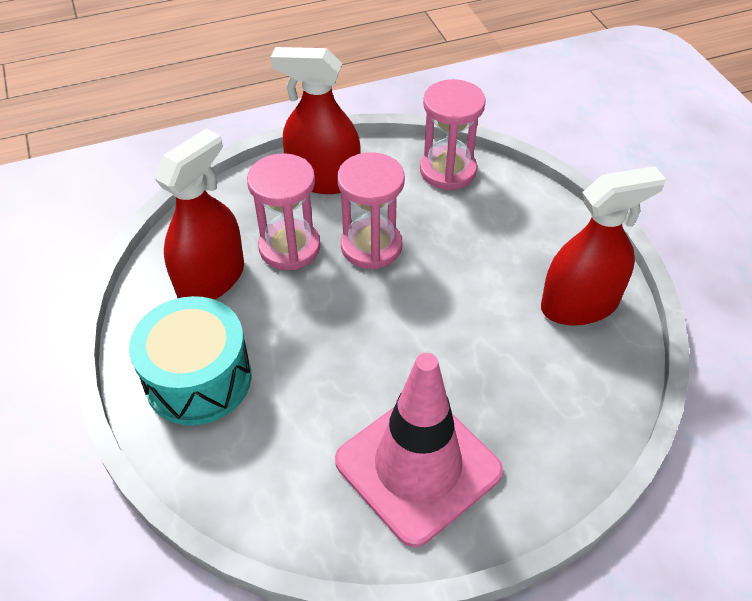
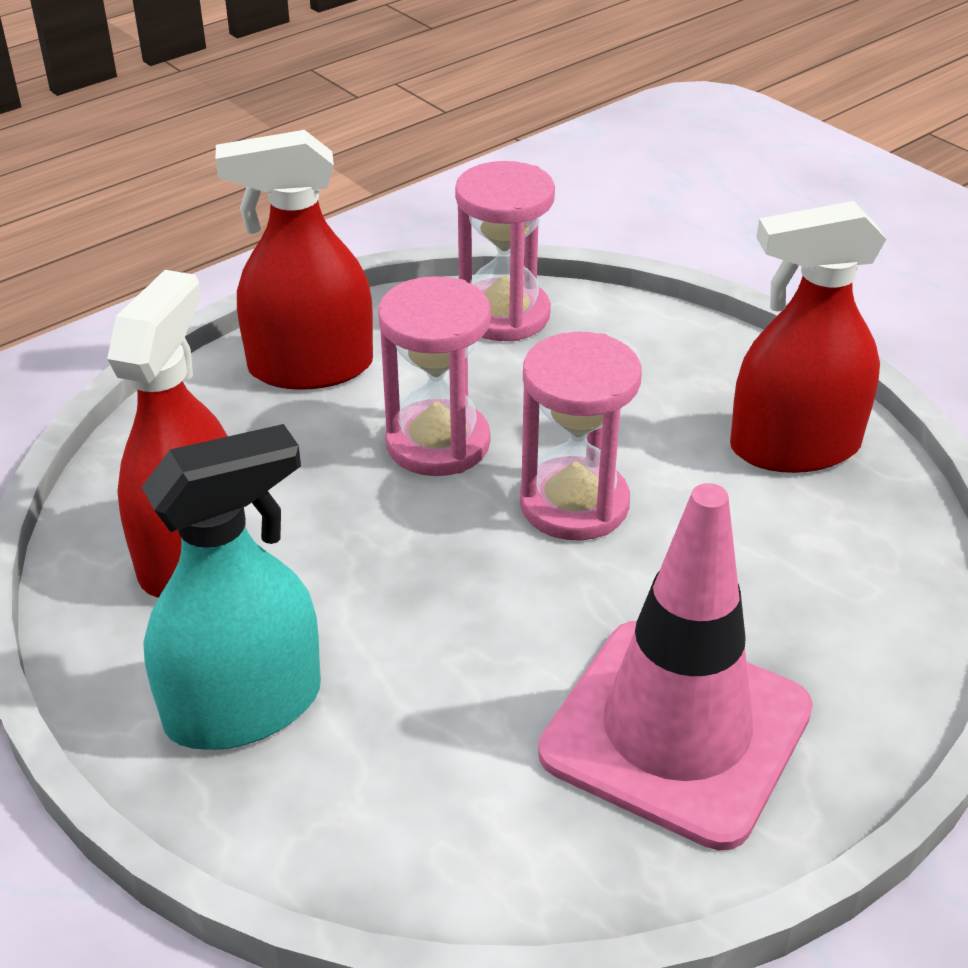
camera: 20 degrees left, 10 degrees down
turquoise drum [129,296,252,426] -> turquoise spray bottle [142,424,321,750]
pink hourglass [247,153,321,270] -> pink hourglass moved to [520,332,642,541]
red spray bottle [541,166,666,326] -> red spray bottle turned 150 degrees counterclockwise [730,201,886,473]

